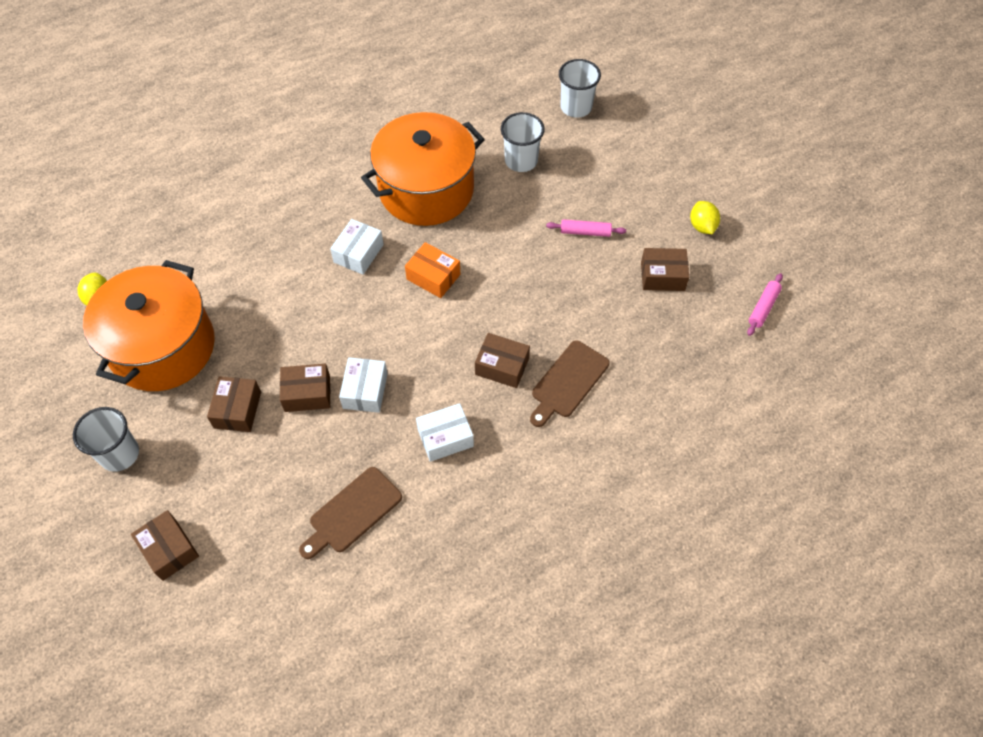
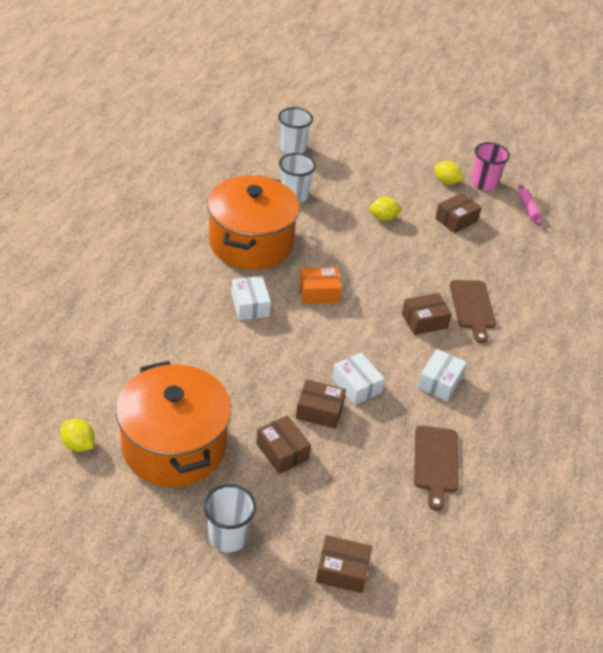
camera: 45 degrees left, 15 degrees down
brown box [280,364,330,412] -> brown box turned 60 degrees clockwise [296,379,346,429]
pink rolling pin [546,219,626,237] -> yellow lemon [369,197,403,221]
none -> pink cup [471,142,510,191]

